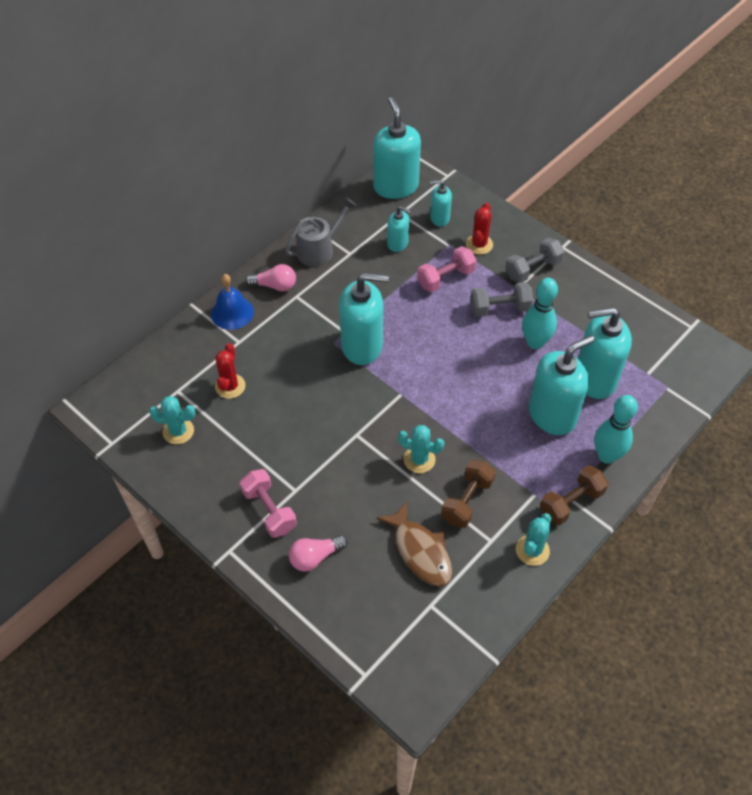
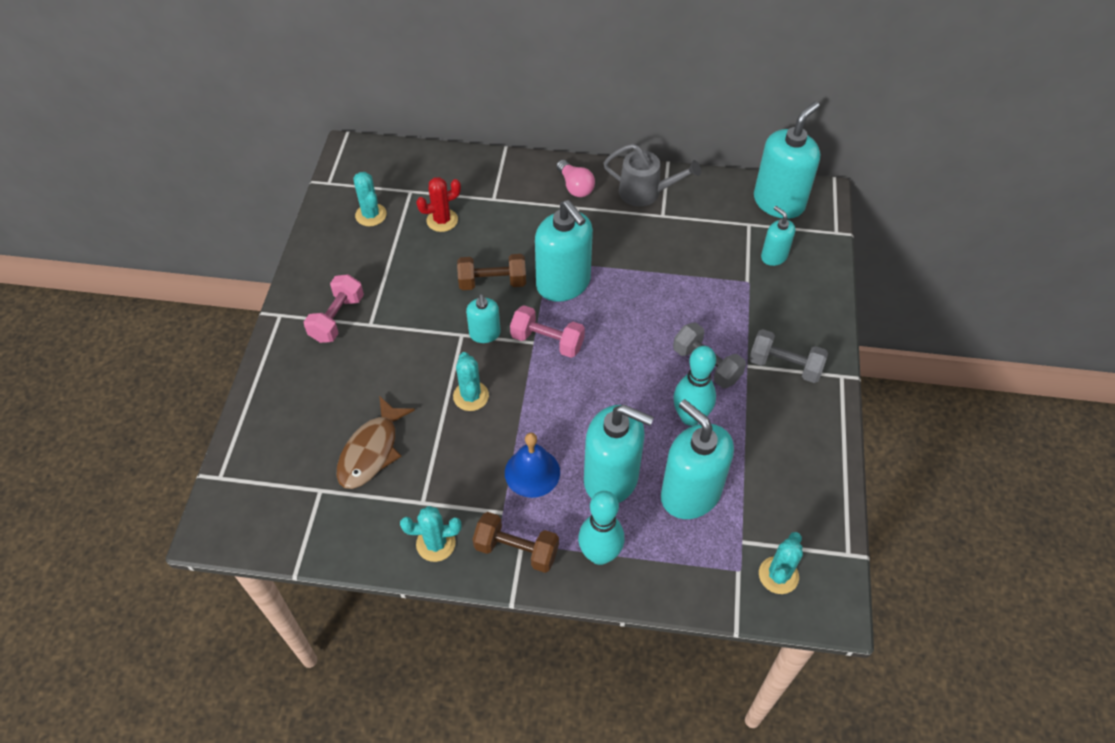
camera: 55 degrees right, 0 degrees up
blue bell [211,274,254,330] -> blue bell moved to [505,433,560,498]
pink light bulb [289,535,348,571] -> none
turquoise soap dispenser [387,206,411,252] -> turquoise soap dispenser moved to [466,294,501,343]
pink dumbbell [417,246,477,292] -> pink dumbbell moved to [510,305,585,358]
brown dumbbell [441,459,496,528] -> brown dumbbell moved to [457,254,526,290]
red cactus [466,203,493,255] -> none
none -> turquoise cactus [759,532,803,594]

